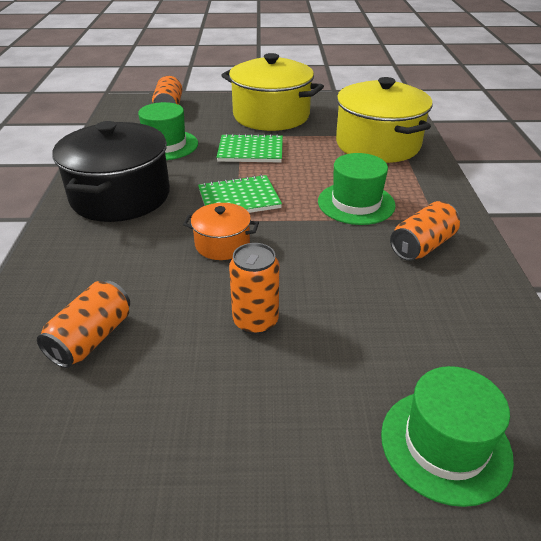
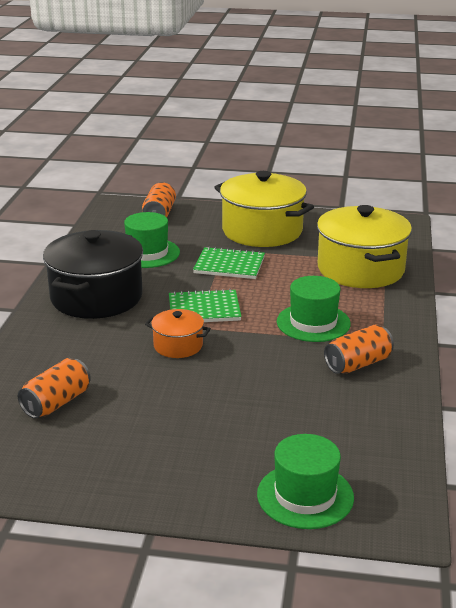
camera: 10 degrees right, 10 degrees down
orange can [229,243,279,335] -> none

